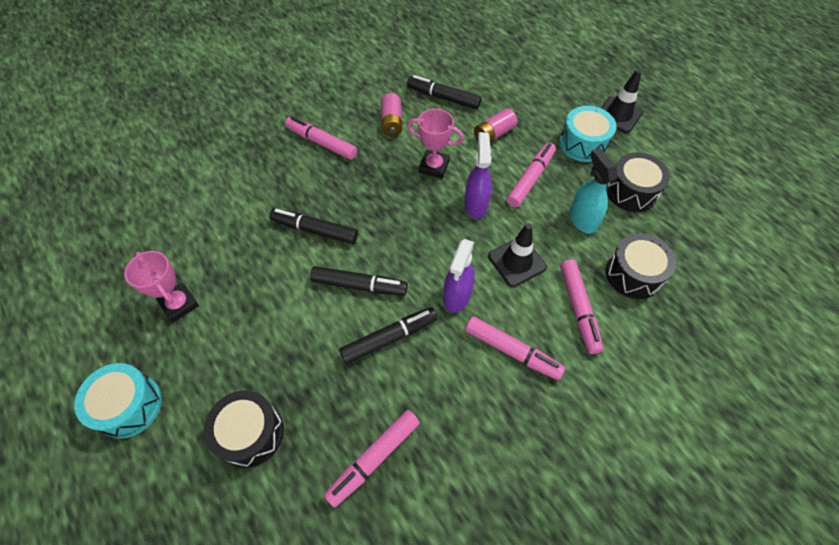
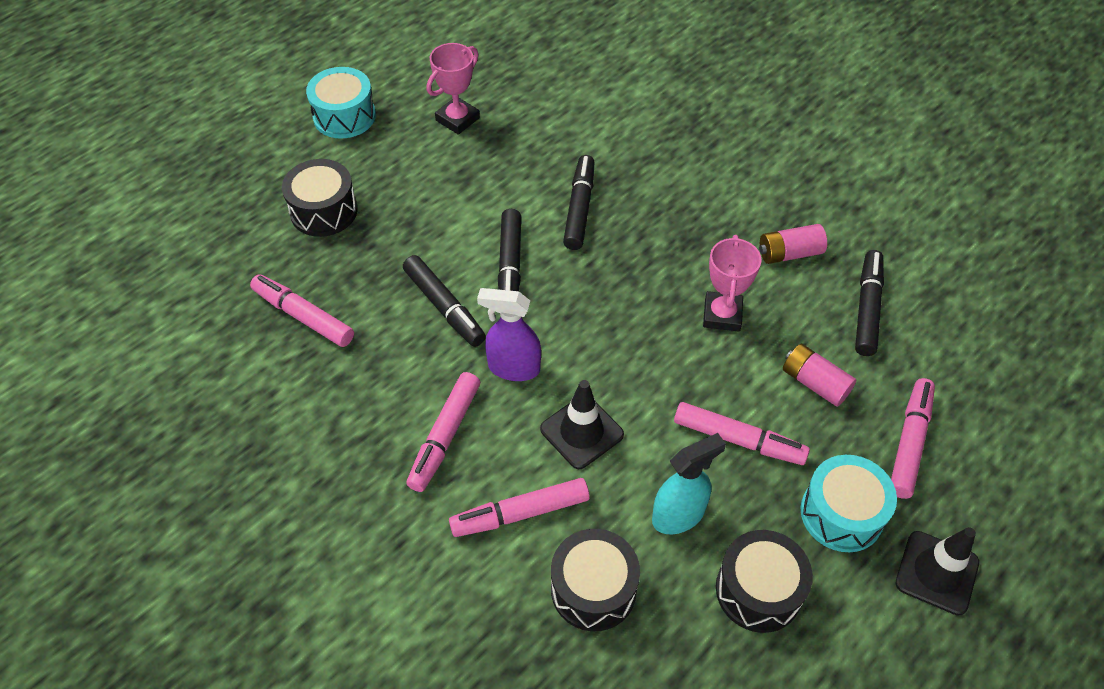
camera: 80 degrees right, 5 degrees down
pink marker [285,116,357,160] -> pink marker moved to [891,378,935,499]
purple spray bottle [464,132,492,219] -> none

